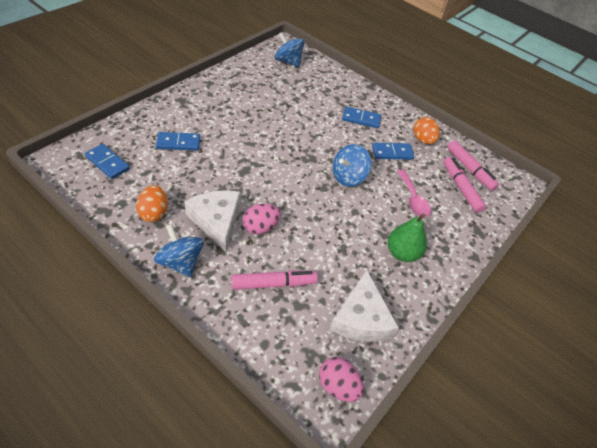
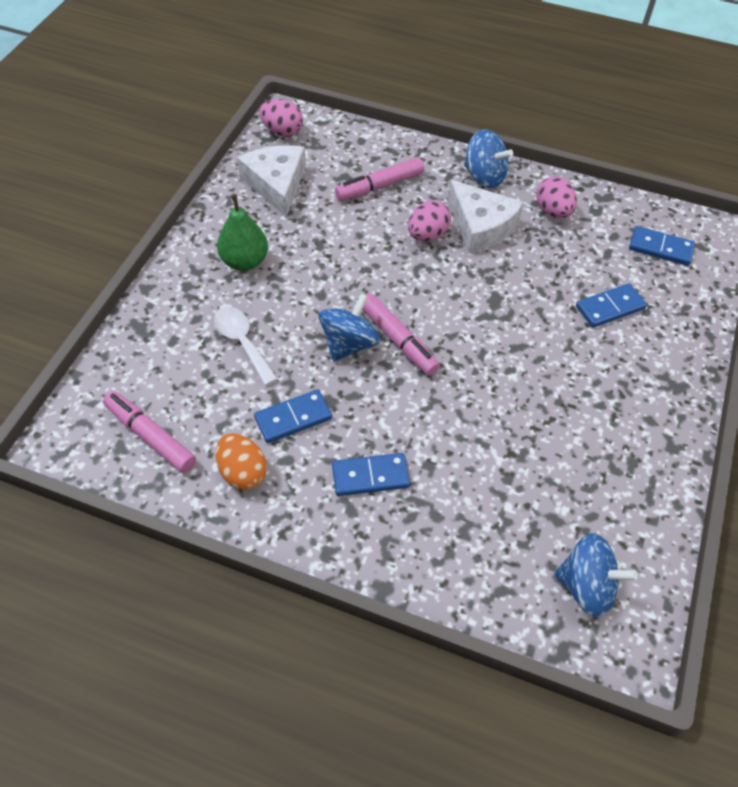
camera: 165 degrees right, 5 degrees up
orange egg [136,185,168,222] -> pink egg [537,176,577,218]
pink spoon [397,169,431,217] -> white spoon [214,307,278,386]
pink marker [444,157,486,213] -> pink marker moved to [362,294,440,375]

